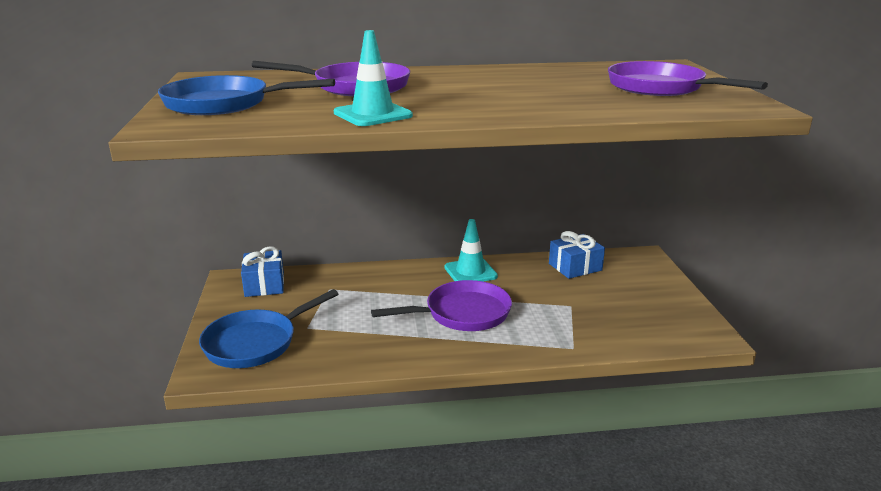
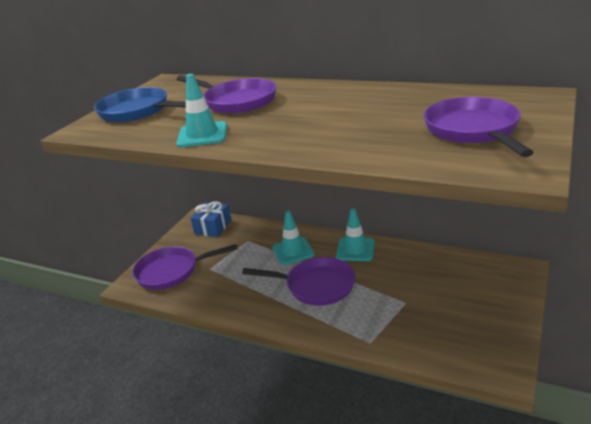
camera: 35 degrees right, 5 degrees up
blue pan [199,289,338,368] -> purple pan [132,244,237,290]
blue gift [549,231,605,279] -> none
none -> turquoise traffic cone [272,211,315,265]

